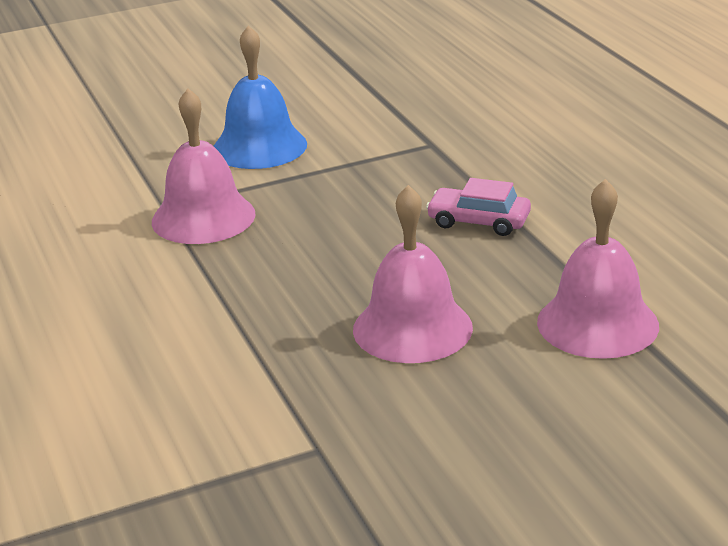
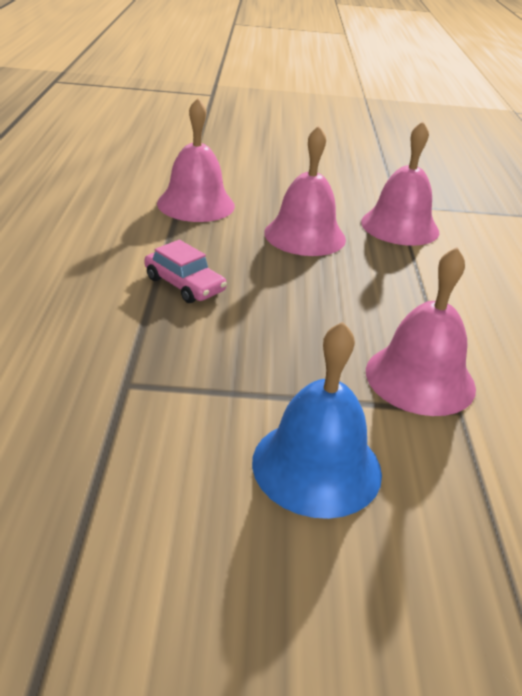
camera: 160 degrees left, 5 degrees up
none -> pink bell [361,121,439,246]

